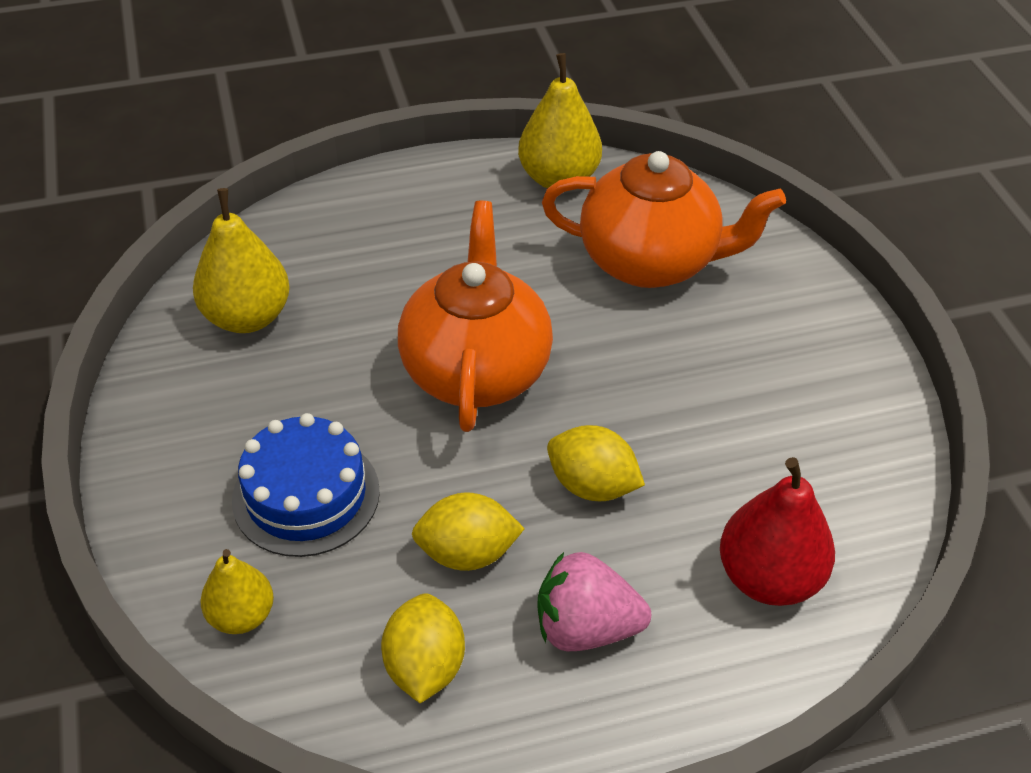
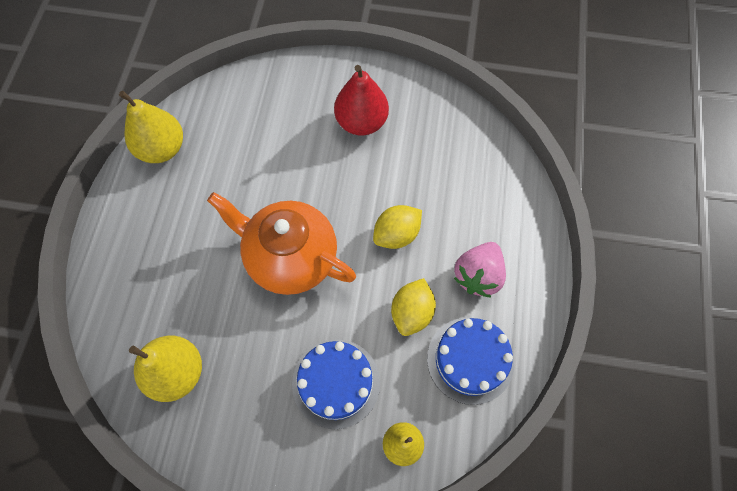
camera: 65 degrees left, 20 degrees up
yellow lemon [381,593,465,703] -> blue cake [427,318,514,405]
orange teapot [542,151,786,288] -> none
red pear [720,457,835,606] -> red pear moved to [334,65,389,136]

